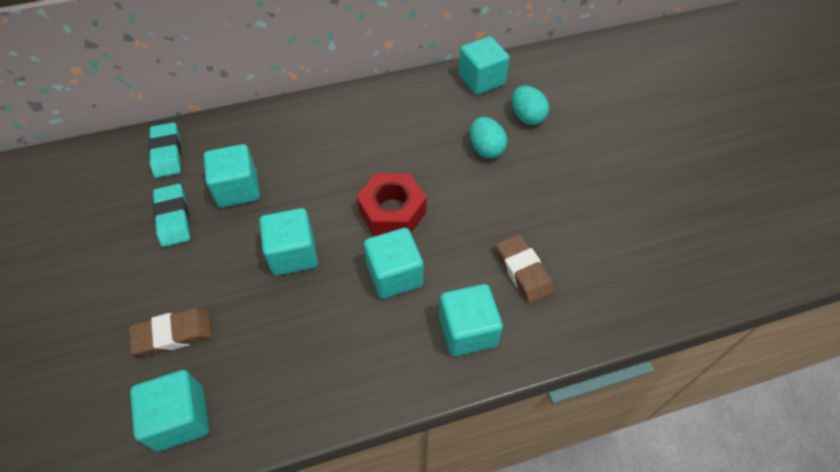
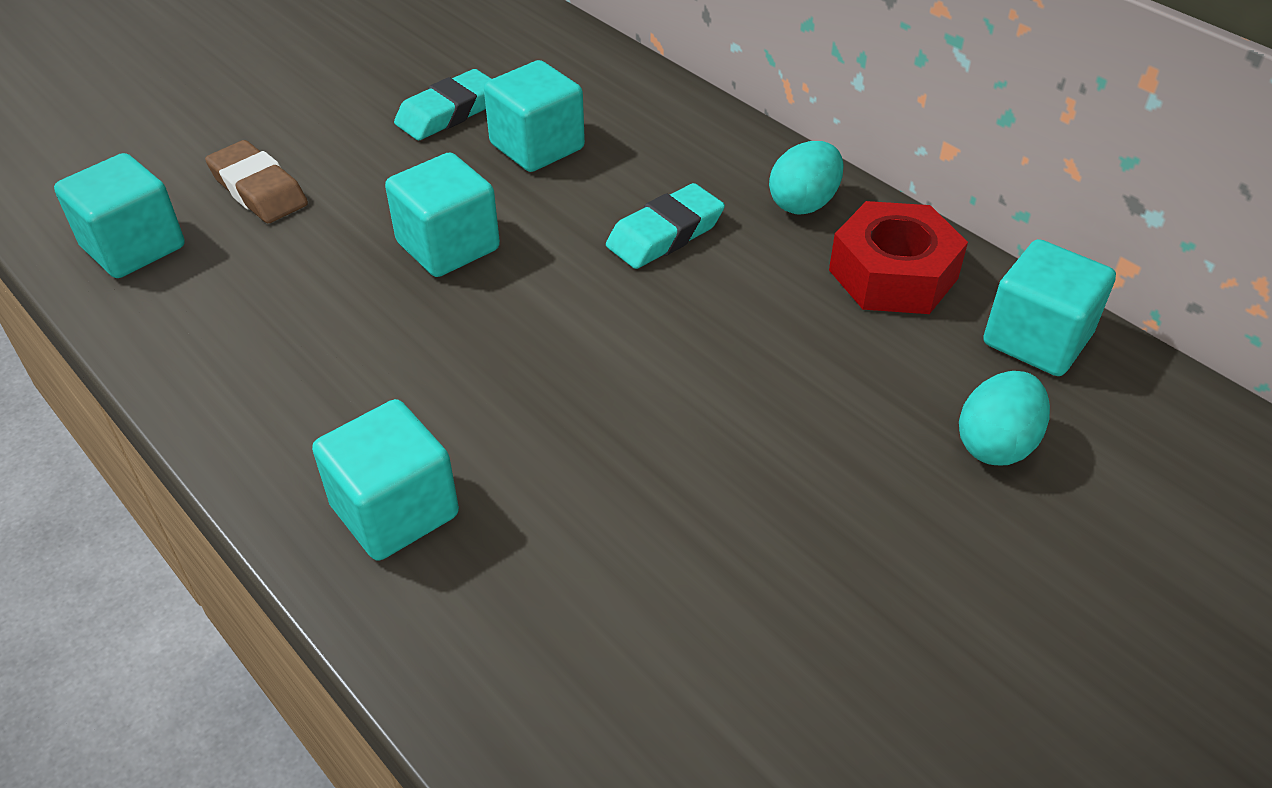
camera: 65 degrees right, 10 degrees down
turquoise eraser [148,122,181,178] -> turquoise eraser moved to [606,183,725,269]
red nut [356,173,426,236] -> red nut moved to [829,201,968,314]
turquoise cube [364,228,423,299] -> none
turquoise egg [470,117,507,159] -> turquoise egg moved to [769,141,844,215]
brown eraser [496,234,554,304] -> none

